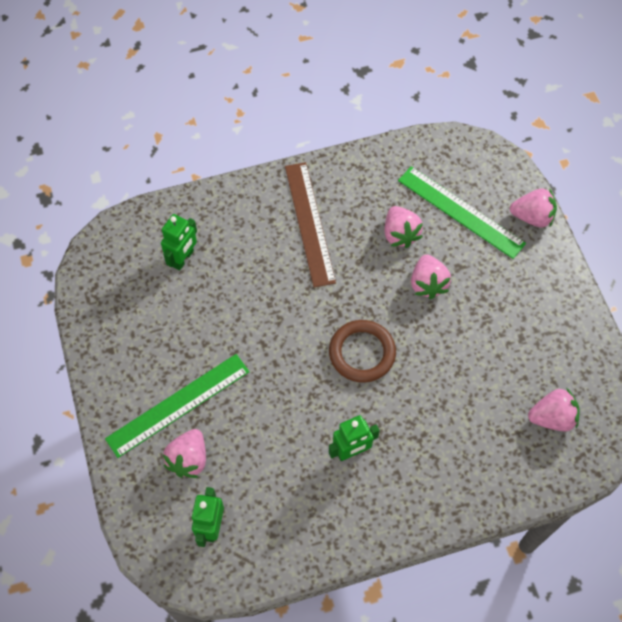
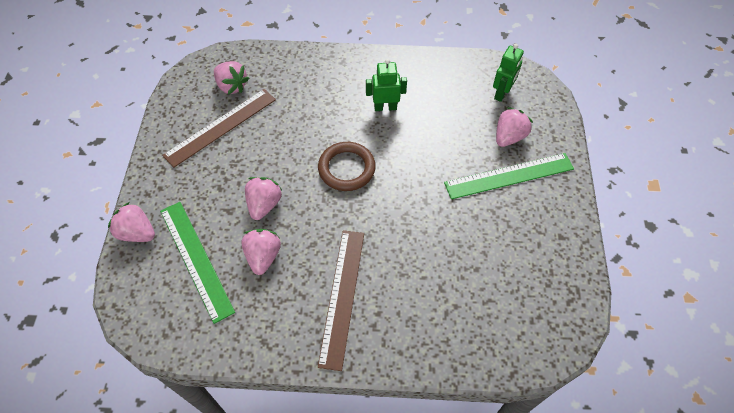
camera: 160 degrees left, 5 degrees down
green robot [161,214,197,271] -> none
pink strawberry [528,388,579,431] -> pink strawberry turned 150 degrees counterclockwise [214,61,249,94]
none -> brown ruler [162,89,276,168]

